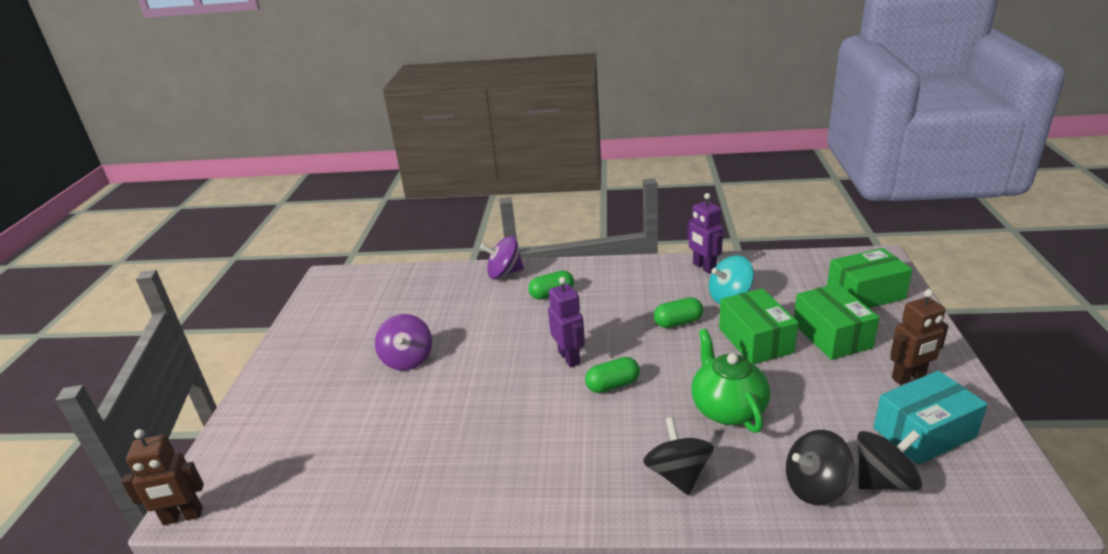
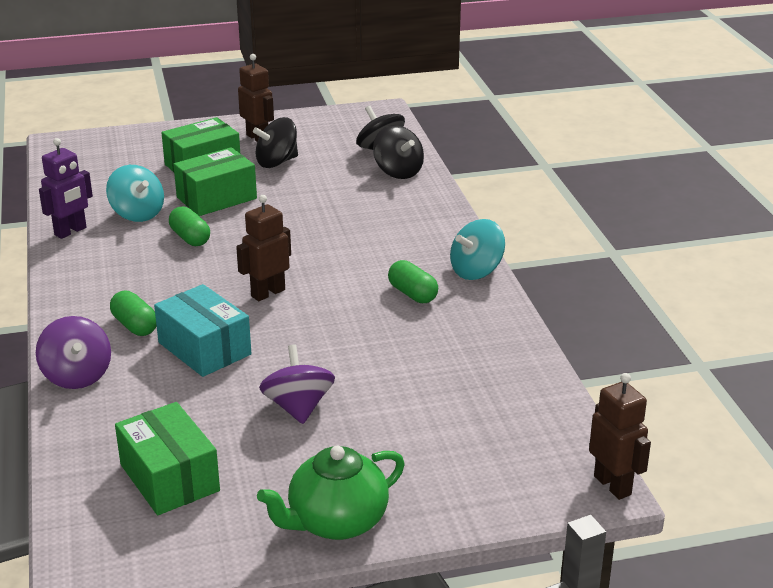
camera: 110 degrees left, 0 degrees up
purple spinning top [375,314,432,371] -> purple spinning top turned 75 degrees counterclockwise [259,345,335,424]
purple robot [548,277,585,367] -> brown robot [236,195,291,301]
green capsule [585,357,640,393] -> green capsule moved to [388,260,438,303]
black spinning top [643,417,714,495] -> black spinning top moved to [253,117,298,168]
green teapot [691,329,770,433] -> green teapot moved to [257,446,405,540]
green box [827,248,913,308] -> green box moved to [115,402,220,515]
turquoise box [873,370,988,465] -> turquoise box moved to [154,284,251,377]
none -> turquoise spinning top [450,219,505,280]

